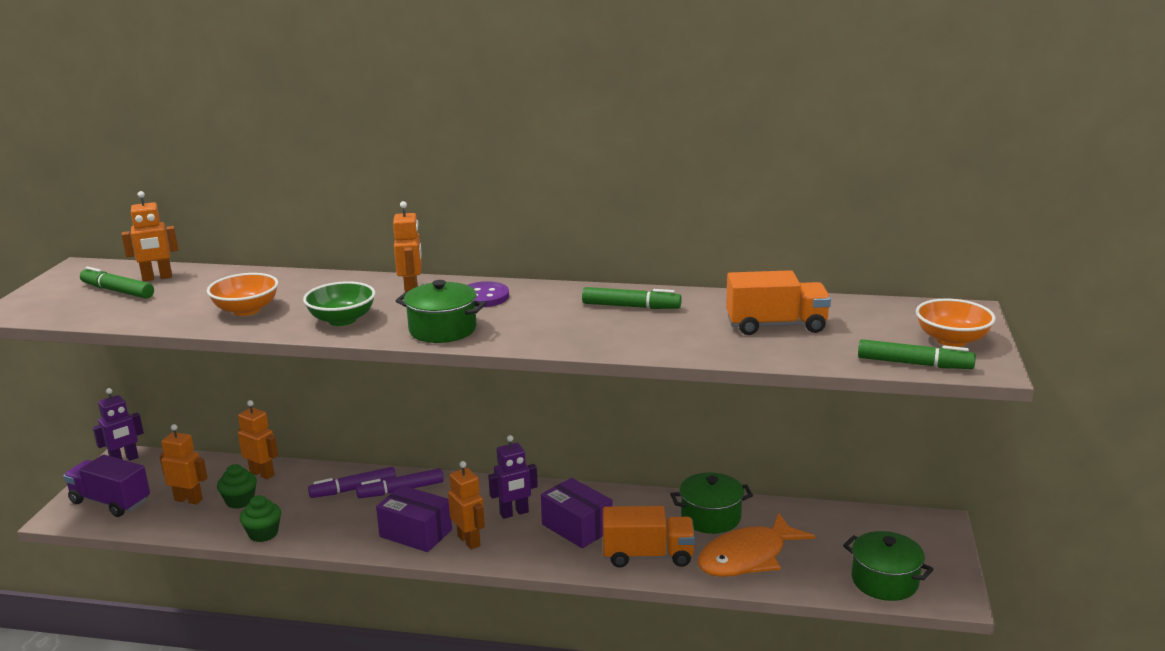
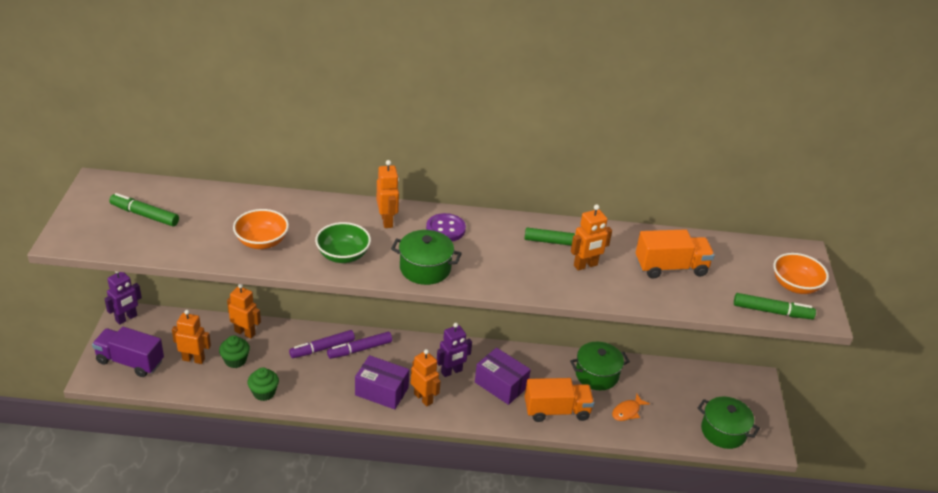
camera: 10 degrees left, 15 degrees up
orange robot [121,191,178,281] -> orange robot moved to [571,204,612,271]
orange fish [698,513,815,577] -> orange fish [612,394,650,421], size x0.48

